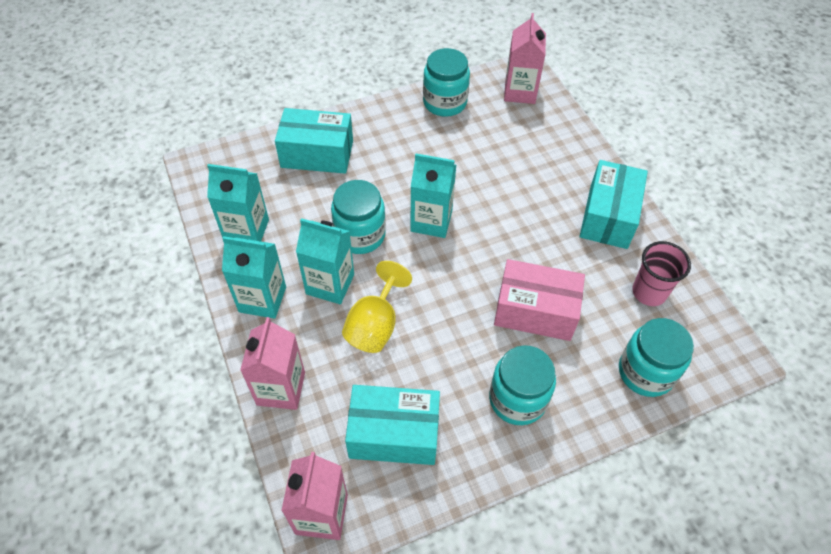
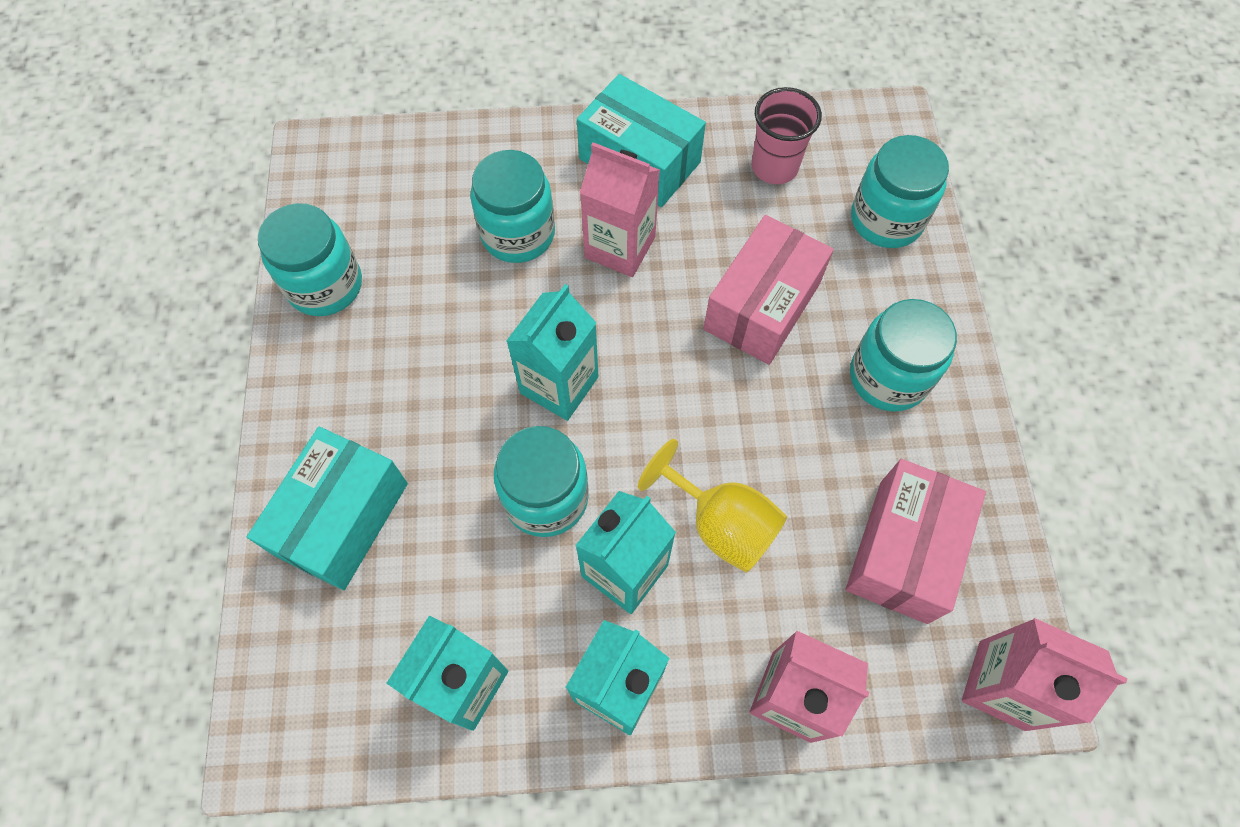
camera: 70 degrees left, 10 degrees up
turquoise box [345,385,440,465] -> pink box [846,459,986,624]
pink carton [504,13,546,104] -> pink carton moved to [580,142,660,277]
none -> turquoise jar [470,150,555,263]

